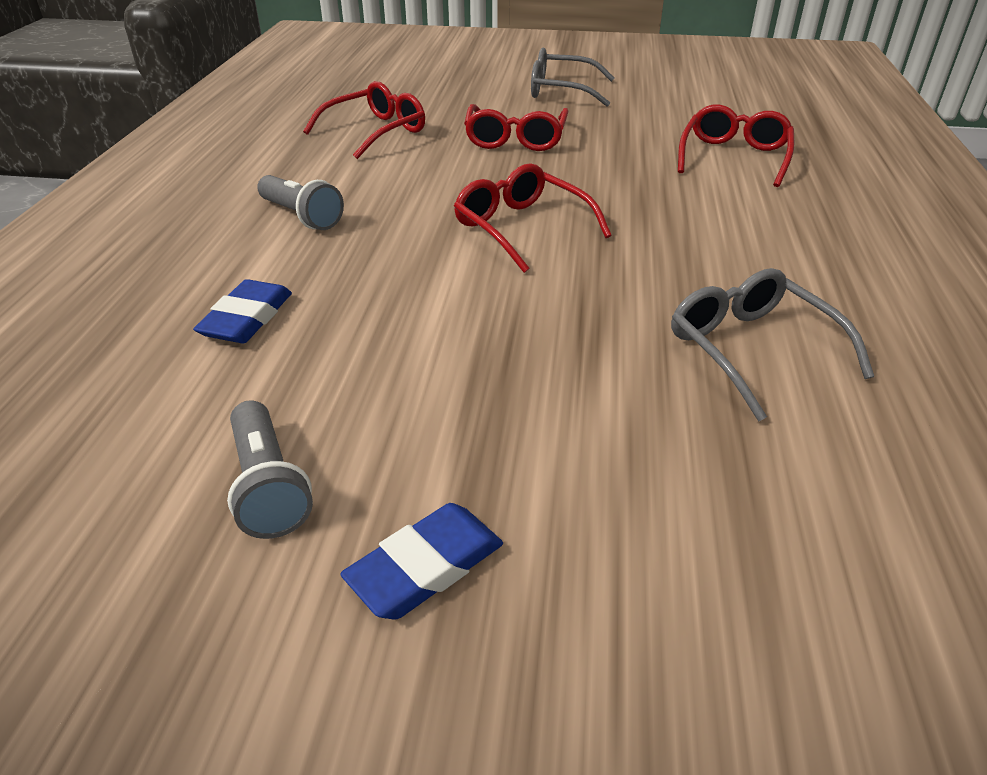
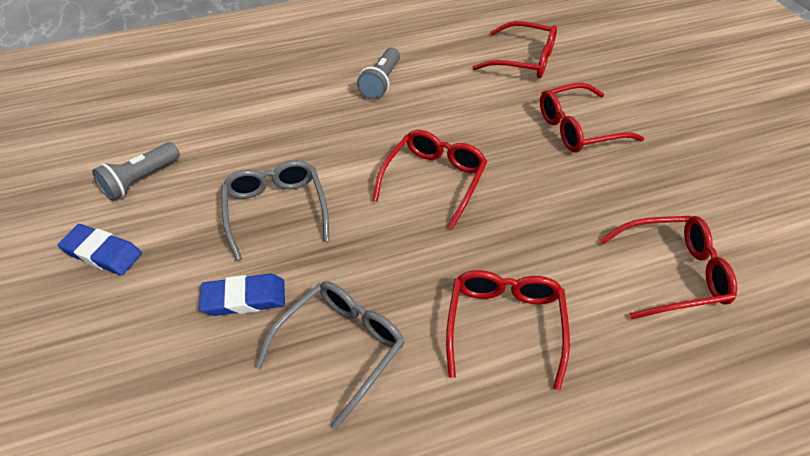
camera: 65 degrees right, 10 degrees up
blue eraser [193,279,292,343] -> blue eraser moved to [199,274,285,316]
grey glasses [531,48,614,107] -> grey glasses moved to [221,160,329,261]
none -> red glasses [446,270,570,390]

